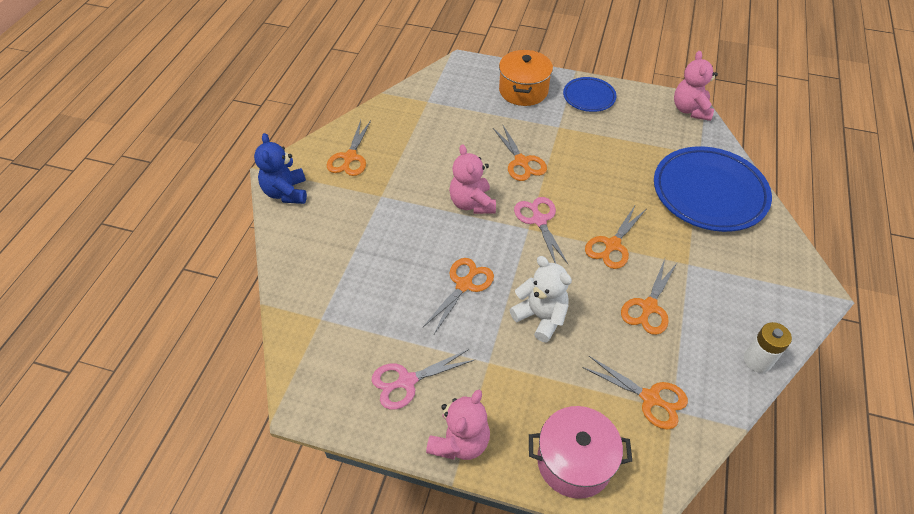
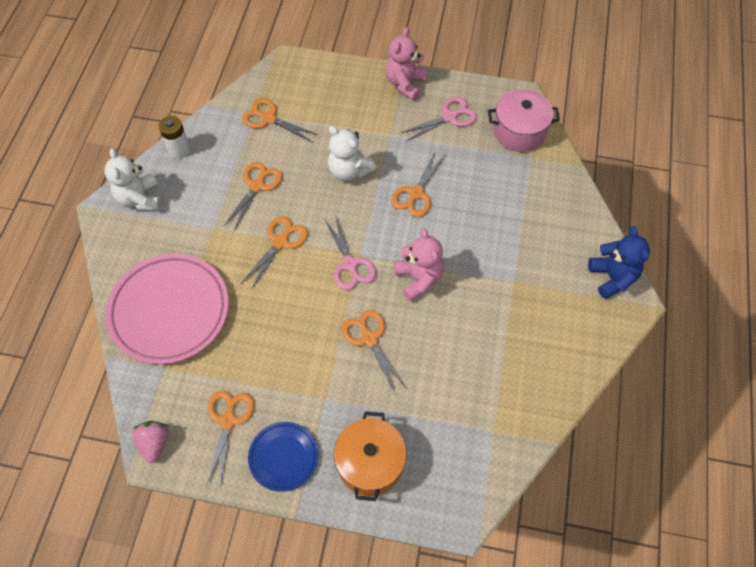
camera: 175 degrees right, 10 degrees up
orange scissors [327,120,371,176] -> orange scissors moved to [206,390,254,488]
pink pot [529,406,632,499] -> pink pot moved to [488,89,560,152]
blue plate [654,146,772,232] -> pink plate [105,254,229,365]
pink teddy bear [674,51,718,121] -> pink strawberry [132,421,169,463]
none -> white teddy bear [104,148,161,211]

